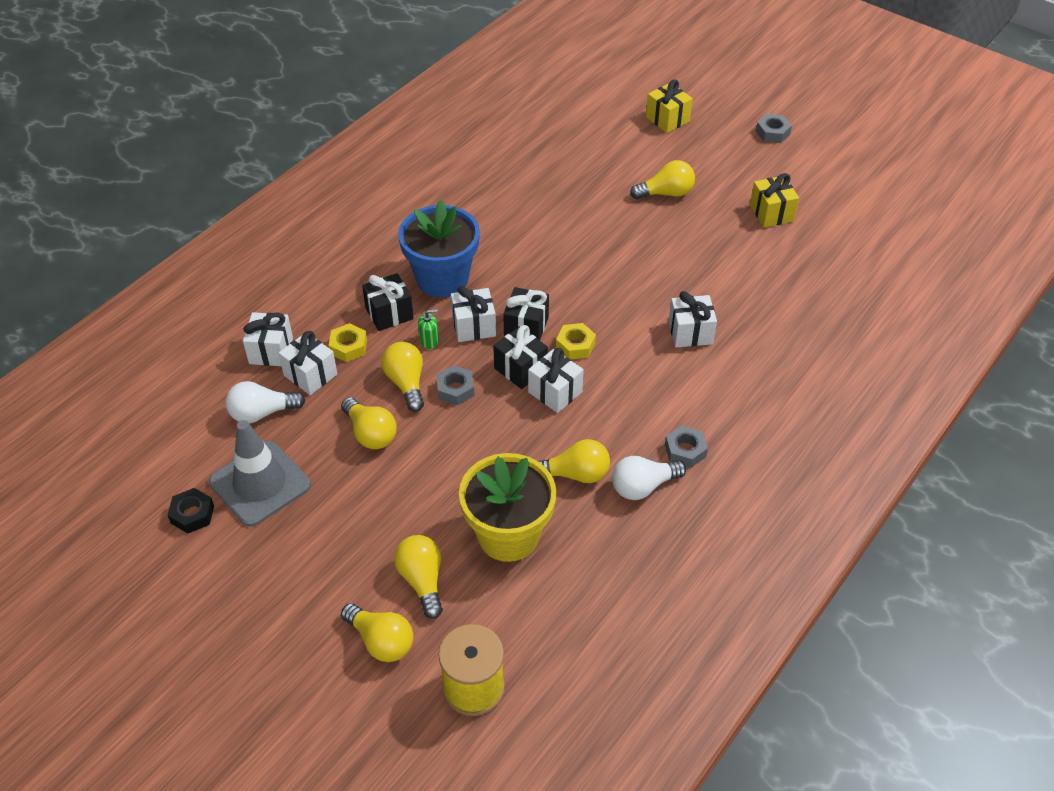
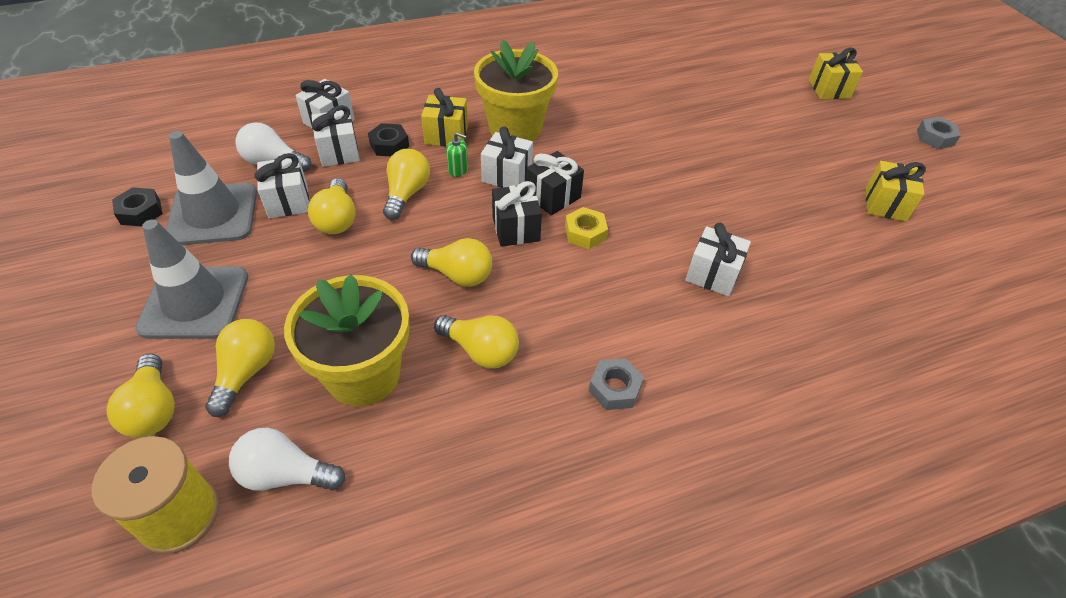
camera: 30 degrees right, 0 degrees up
yellow nut [329,323,367,362] -> black nut [368,123,409,156]
black gift [362,273,414,331] -> yellow gift [421,88,468,146]
blue flower pot [398,200,480,298] -> yellow flower pot [474,40,558,141]
grey nut [436,365,475,406] -> none
white gift [528,348,584,413] -> white gift moved to [255,153,309,218]
white light bulb [612,456,686,500] -> white light bulb moved to [229,428,345,491]
yellow light bulb [630,160,695,199] -> yellow light bulb moved to [411,238,492,287]
none -> grey traffic cone [135,219,248,339]

